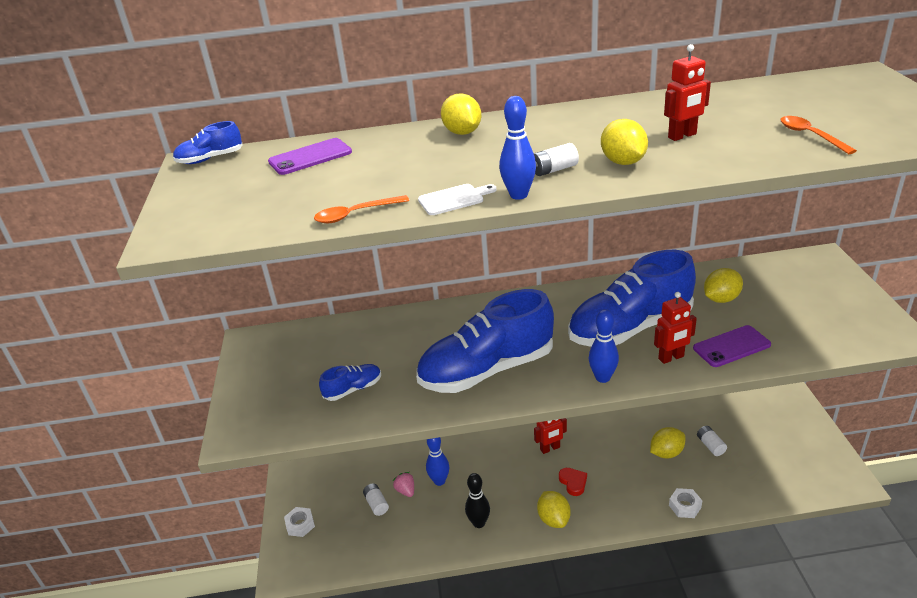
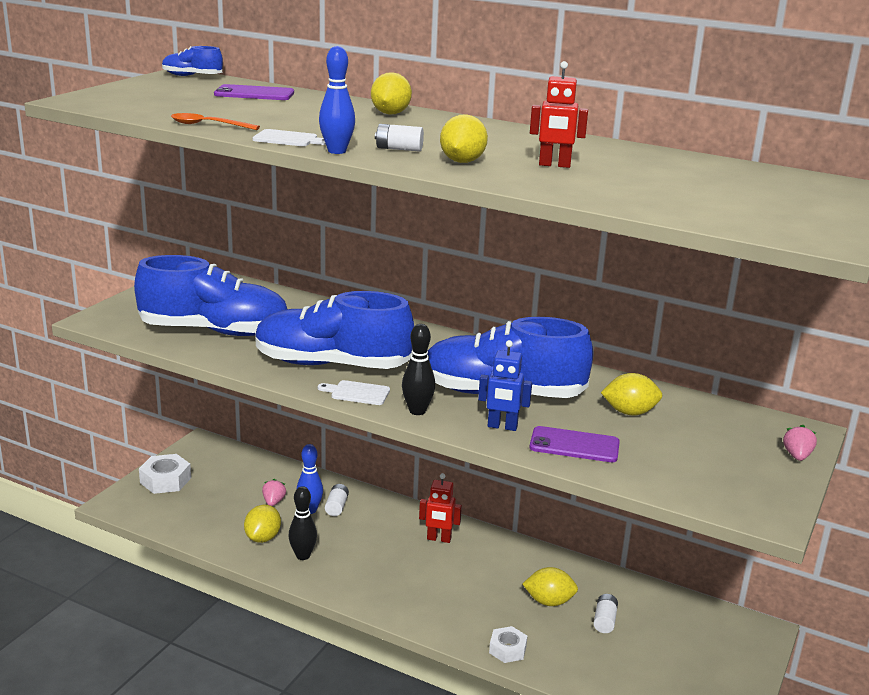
camera: 30 degrees right, 10 degrees down
white nut [284,507,315,537] -> white nut [139,454,191,494], size x1.54
blue shoe [319,364,381,401] -> blue shoe [134,255,287,336], size x2.33
white battery [363,483,389,516] -> white battery moved to [325,484,349,516]
yellow lemon [537,491,571,528] -> yellow lemon moved to [244,505,281,543]
red heart [559,468,587,496] -> none
blue bowling pin [588,309,619,383] -> black bowling pin [402,324,435,415]
red robot [654,292,697,364] -> blue robot [478,340,532,431]
orange spoon [780,116,857,154] -> none
none -> white cutting board [318,380,390,405]
none -> pink strawberry [783,425,817,461]

